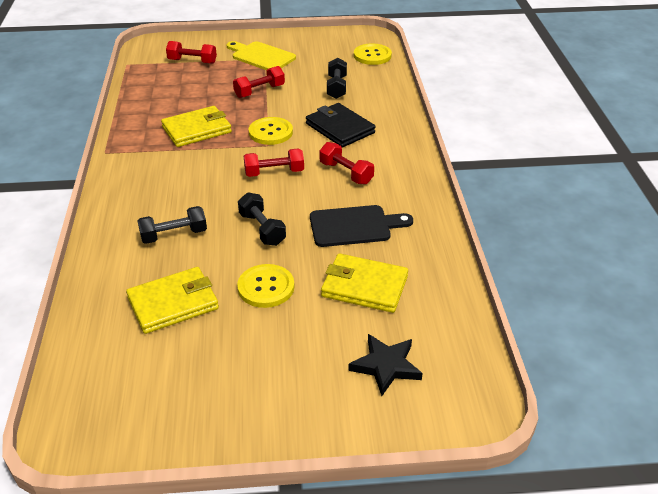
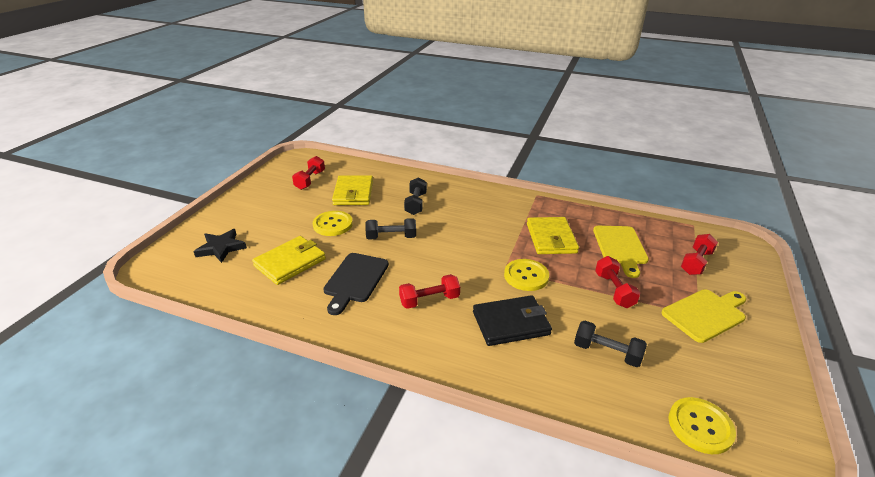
camera: 115 degrees right, 5 degrees down
red dumbbell [244,148,304,177] -> red dumbbell moved to [292,156,325,190]
none -> yellow cutting board [593,226,649,278]

